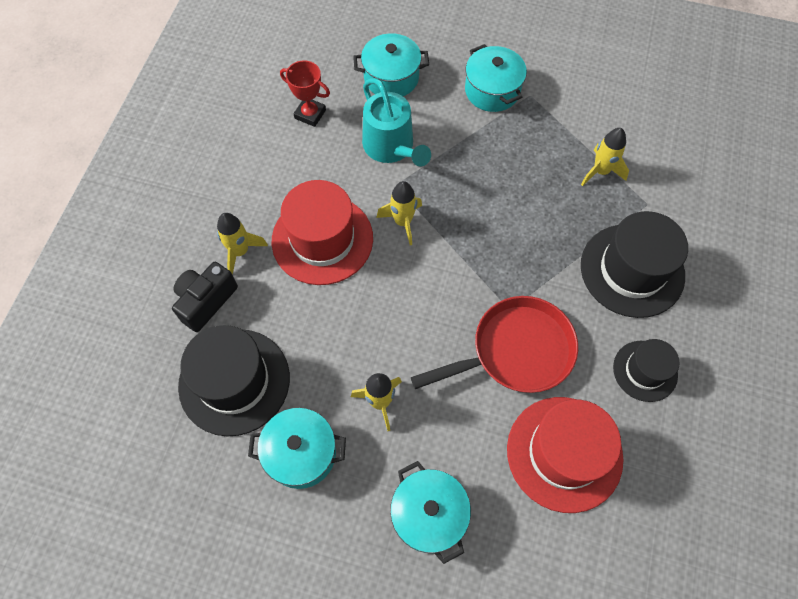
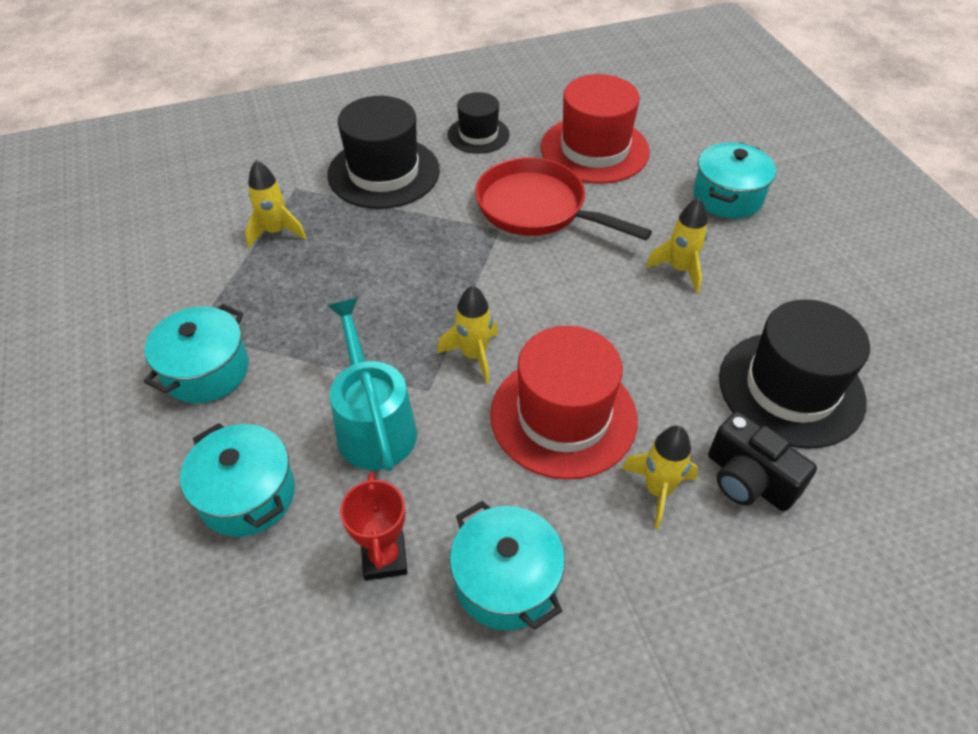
camera: 125 degrees left, 15 degrees down
black camera [172,262,238,332] -> black camera turned 45 degrees clockwise [708,411,817,511]
turquoise pot [248,408,346,489] -> turquoise pot moved to [449,501,565,630]
turquoise watering can [362,78,431,166] -> turquoise watering can turned 45 degrees counterclockwise [328,299,417,471]

